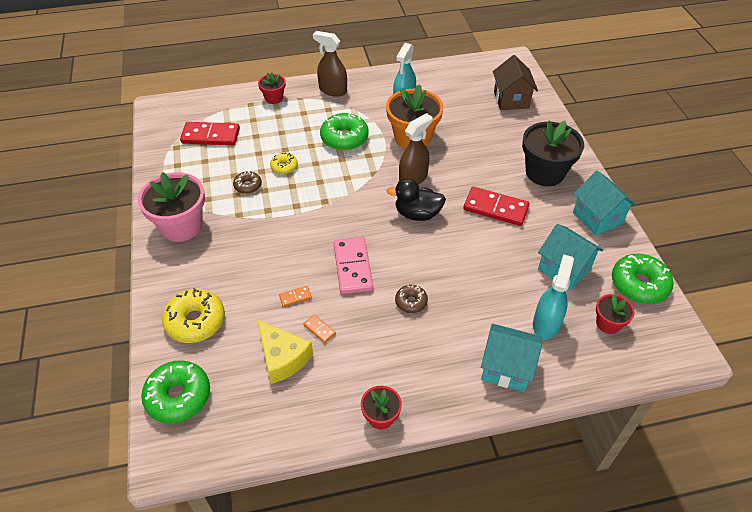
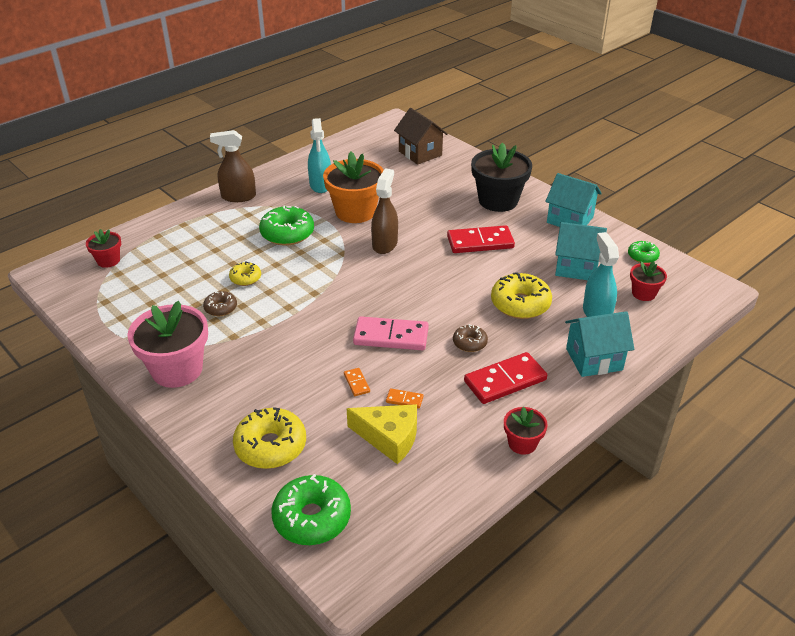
camera: 30 degrees left, 10 degrees down
red domino [180,122,240,145] -> red domino moved to [464,352,547,404]
red flower pot [258,72,286,104] -> red flower pot moved to [86,229,121,268]
orange domino [279,286,312,307] -> orange domino turned 60 degrees counterclockwise [344,368,370,396]
pink domino [334,237,373,294] -> pink domino turned 45 degrees counterclockwise [353,316,429,350]
black duck [387,178,446,221] -> none
green donut [612,253,674,304] -> green donut [628,241,660,263], size x0.55
none -> yellow donut [491,272,552,319]

